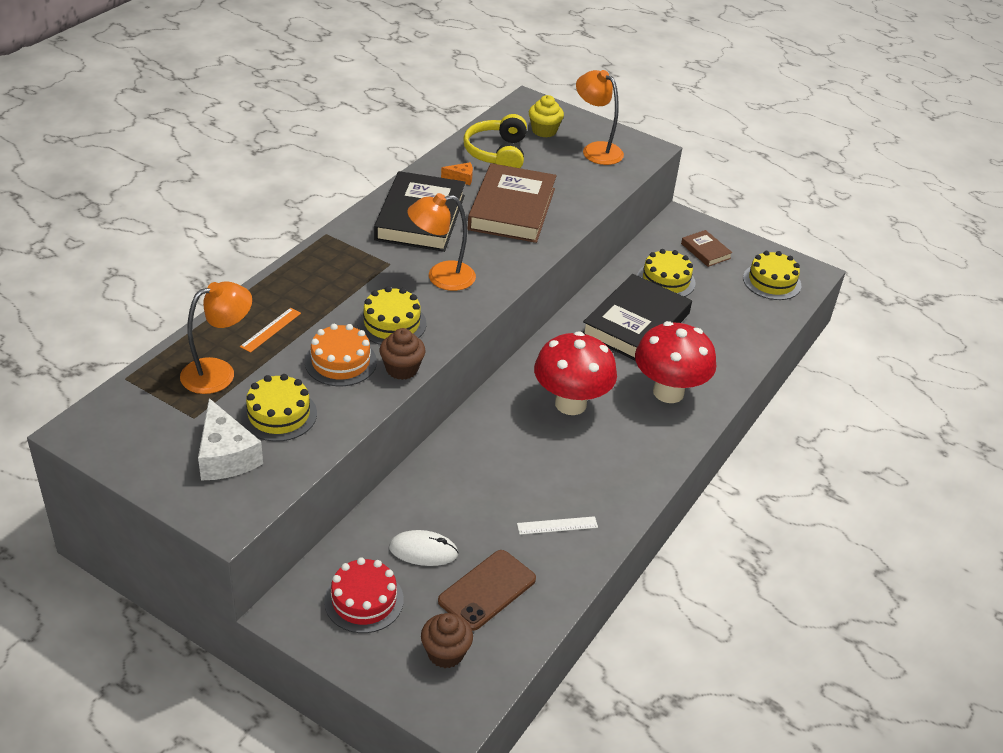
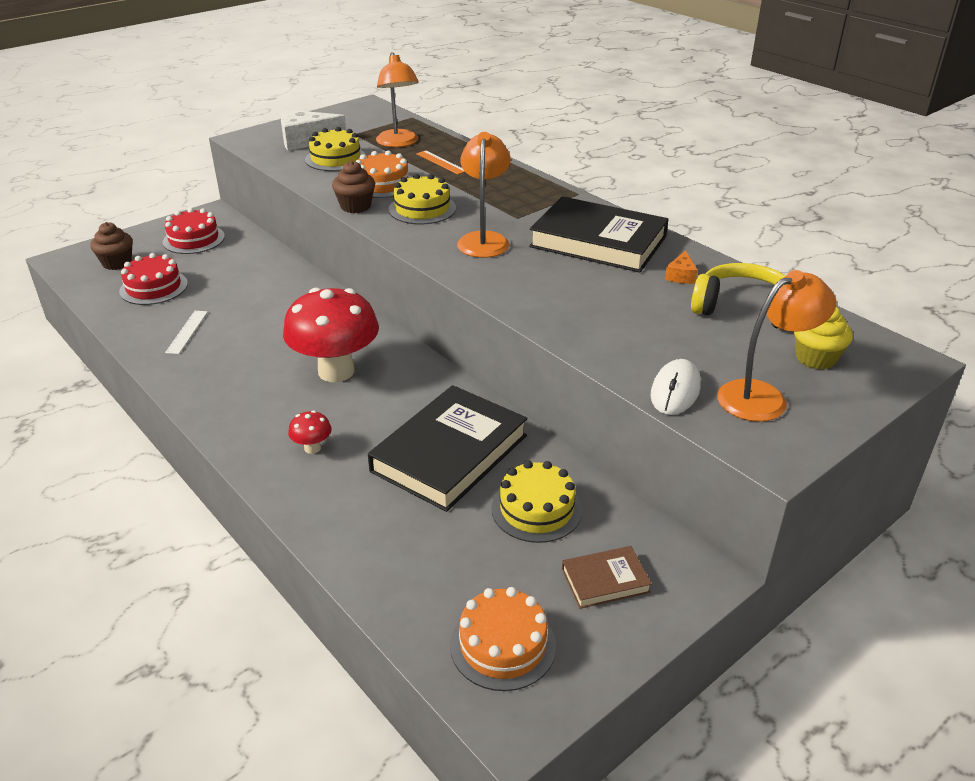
camera: 110 degrees right, 5 degrees down
white mouse [389,530,459,566] -> white mouse moved to [651,359,701,415]
brown phone [438,550,536,631] -> red cake [119,253,188,305]
brown book [468,163,556,243] -> none
black book [583,274,692,360] -> black book turned 75 degrees clockwise [368,385,528,512]
red mushroom [635,321,717,403] -> red mushroom [288,410,332,454], size x0.41
yellow cake [743,251,801,300] -> orange cake [450,587,556,691]

